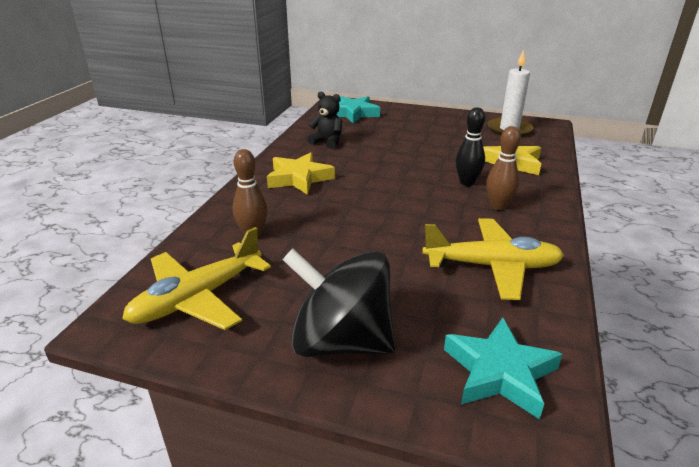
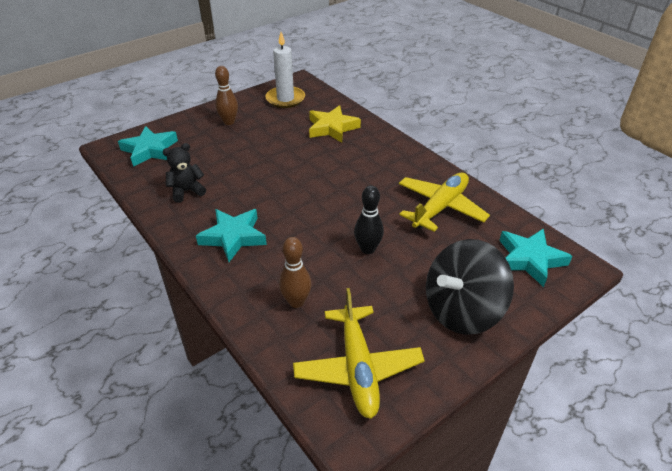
camera: 55 degrees left, 10 degrees up
yellow star [267,153,335,195] -> turquoise star [196,209,267,262]
black bowling pin [455,107,485,186] -> black bowling pin moved to [354,186,384,254]
brown bowling pin [486,126,521,210] -> brown bowling pin moved to [215,66,238,125]

